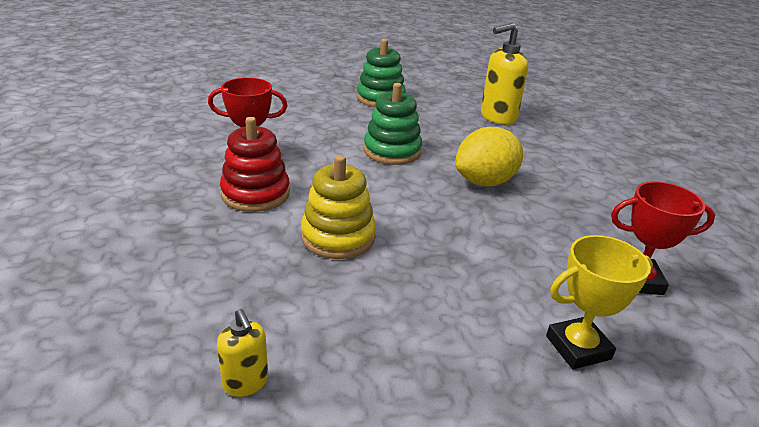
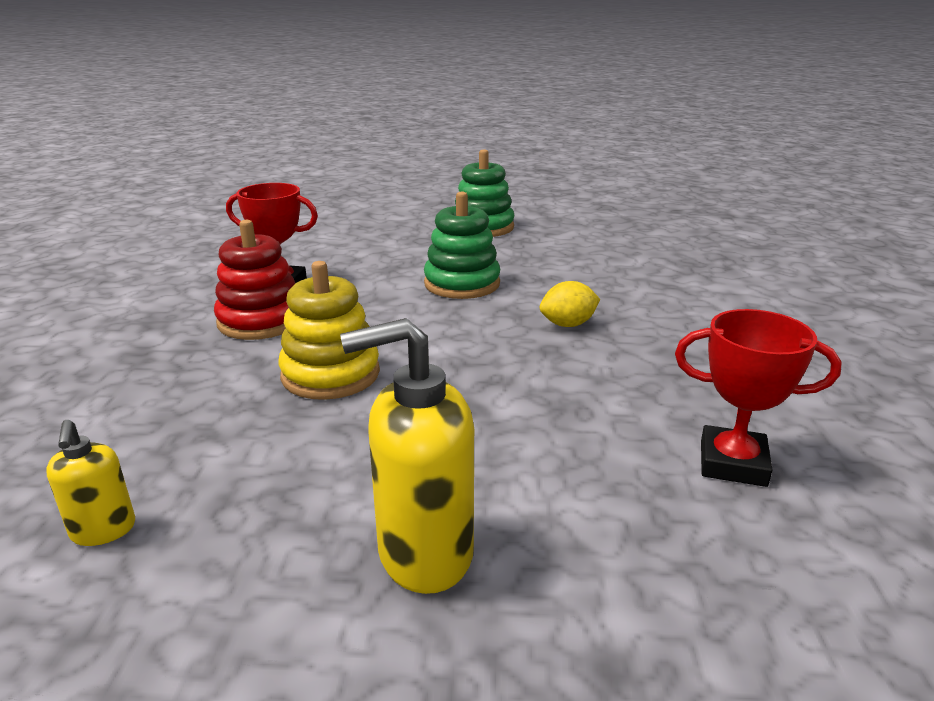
camera: 15 degrees right, 5 degrees down
yellow lemon [455,127,523,186] -> yellow lemon [540,281,600,327], size x0.57
yellow soap dispenser [481,23,528,125] -> yellow soap dispenser moved to [340,318,474,594]
yellow trophy [546,235,653,369] -> none

